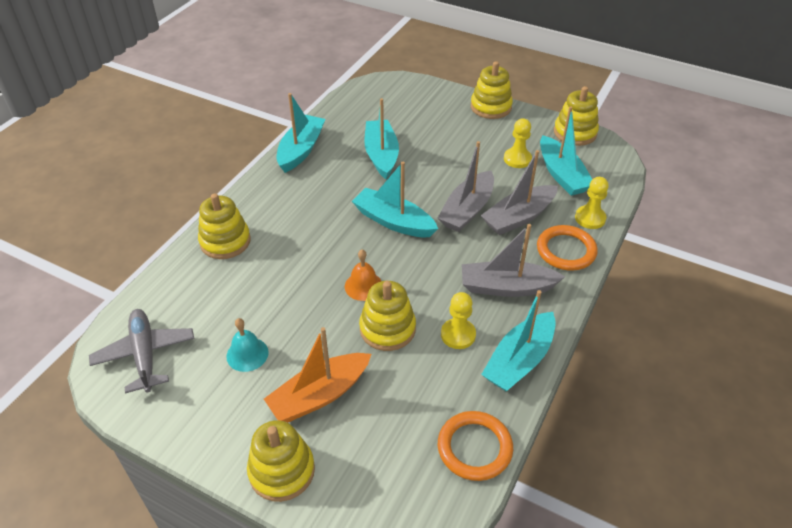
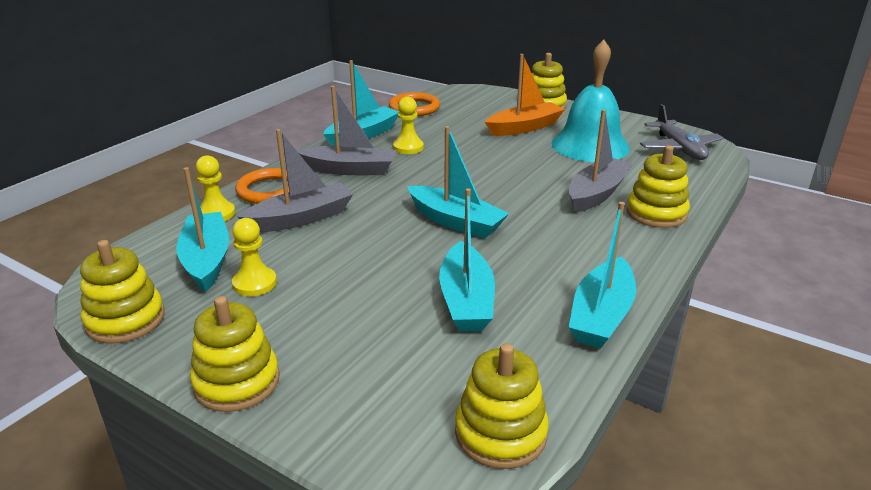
camera: 175 degrees left, 15 degrees down
turquoise bell [226,318,269,372] -> turquoise bell [551,40,630,162], size x2.17
orange bell [345,249,381,301] -> none
yellow stacking toy [359,281,416,351] -> yellow stacking toy moved to [455,343,549,469]
grey boat [438,141,494,232] -> grey boat moved to [569,109,633,213]

